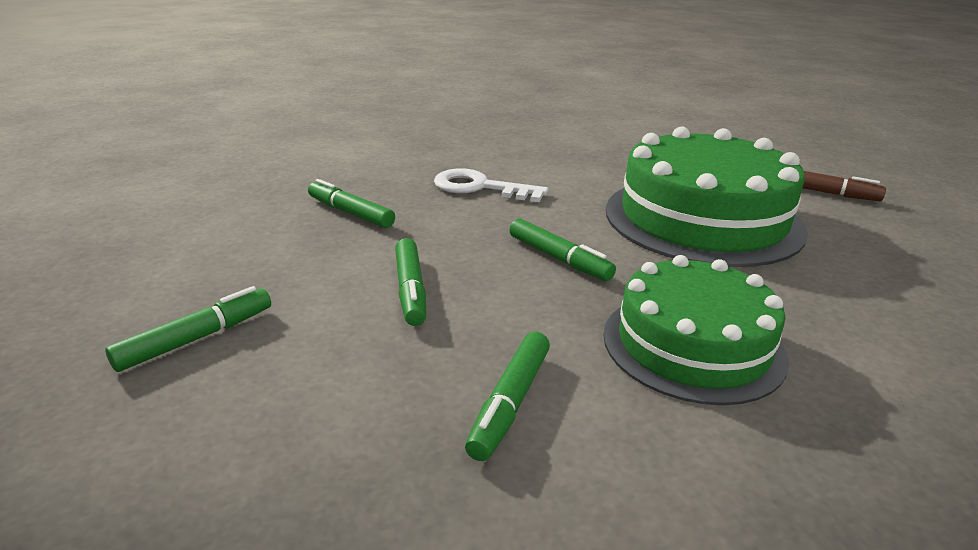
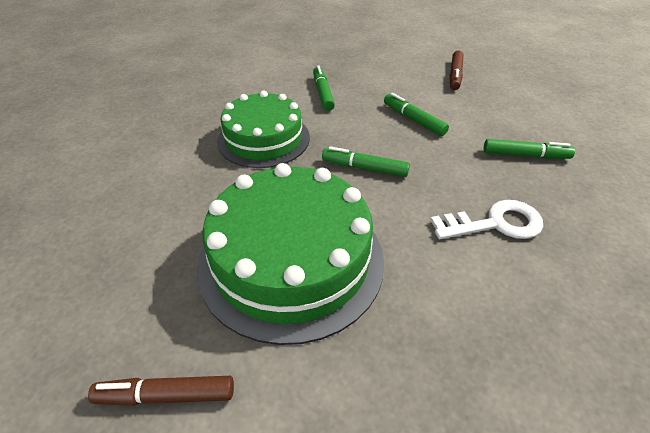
camera: 150 degrees right, 15 degrees up
green marker [105,286,271,372] -> brown marker [450,51,464,90]

